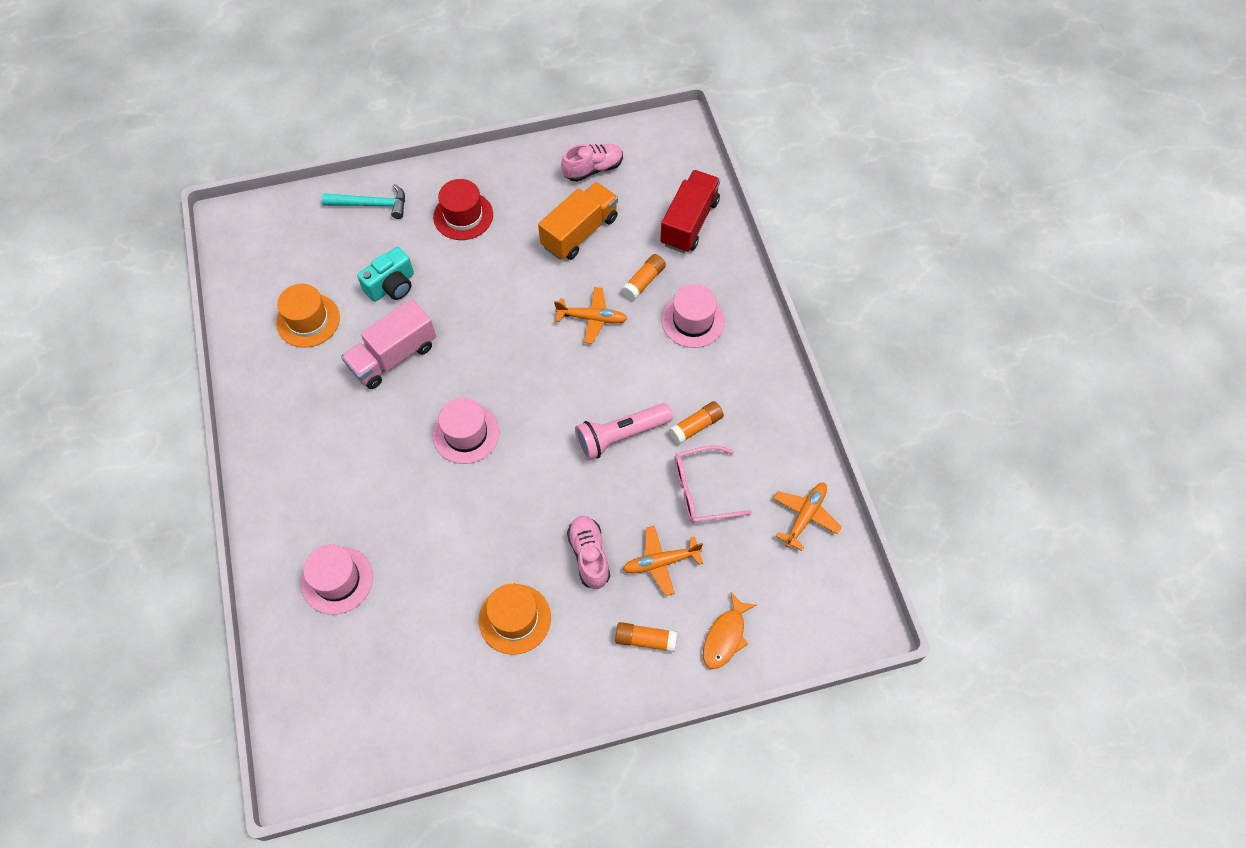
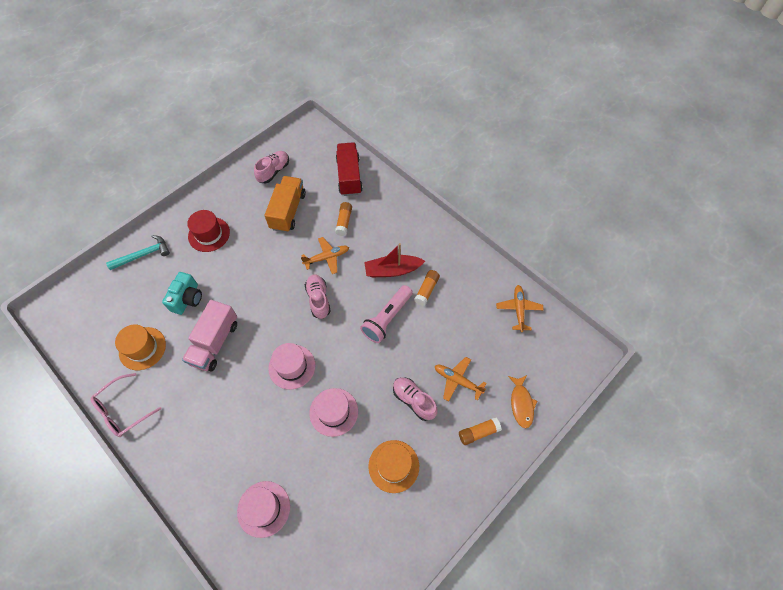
camera: 30 degrees left, 0 degrees up
orange plane [623,526,703,596] -> orange plane turned 75 degrees clockwise [435,357,486,401]
pink hat [662,284,725,348] -> pink hat moved to [310,388,358,437]
pink glasses [674,445,752,523] -> pink glasses moved to [90,373,162,437]
none -> pink shoe [305,274,330,319]
none -> red boat [364,243,425,278]

